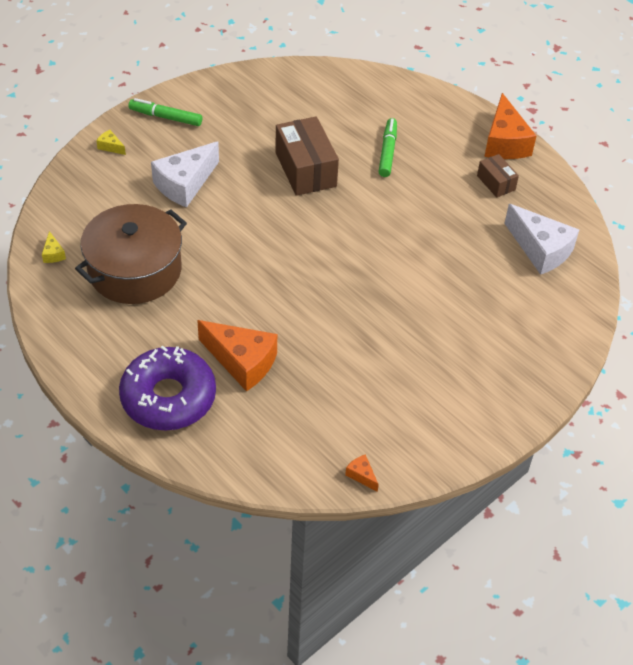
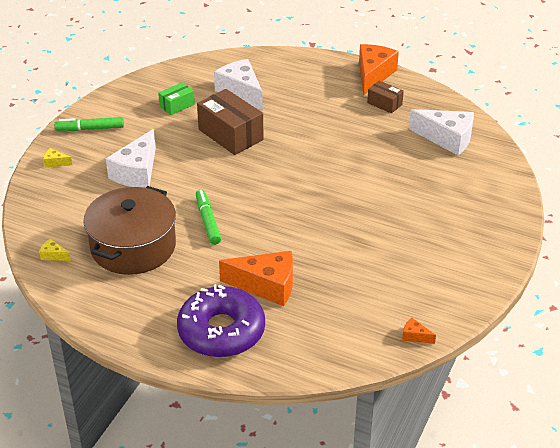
camera: 20 degrees left, 10 degrees down
yellow cheese [42,231,66,263] -> yellow cheese turned 150 degrees clockwise [39,239,71,261]
green marker [379,118,397,177] -> green marker moved to [196,190,221,245]
orange cheese [484,93,536,159] -> orange cheese turned 135 degrees counterclockwise [359,44,399,96]
none -> green box [158,82,195,115]
none -> white cheese [214,59,263,110]

